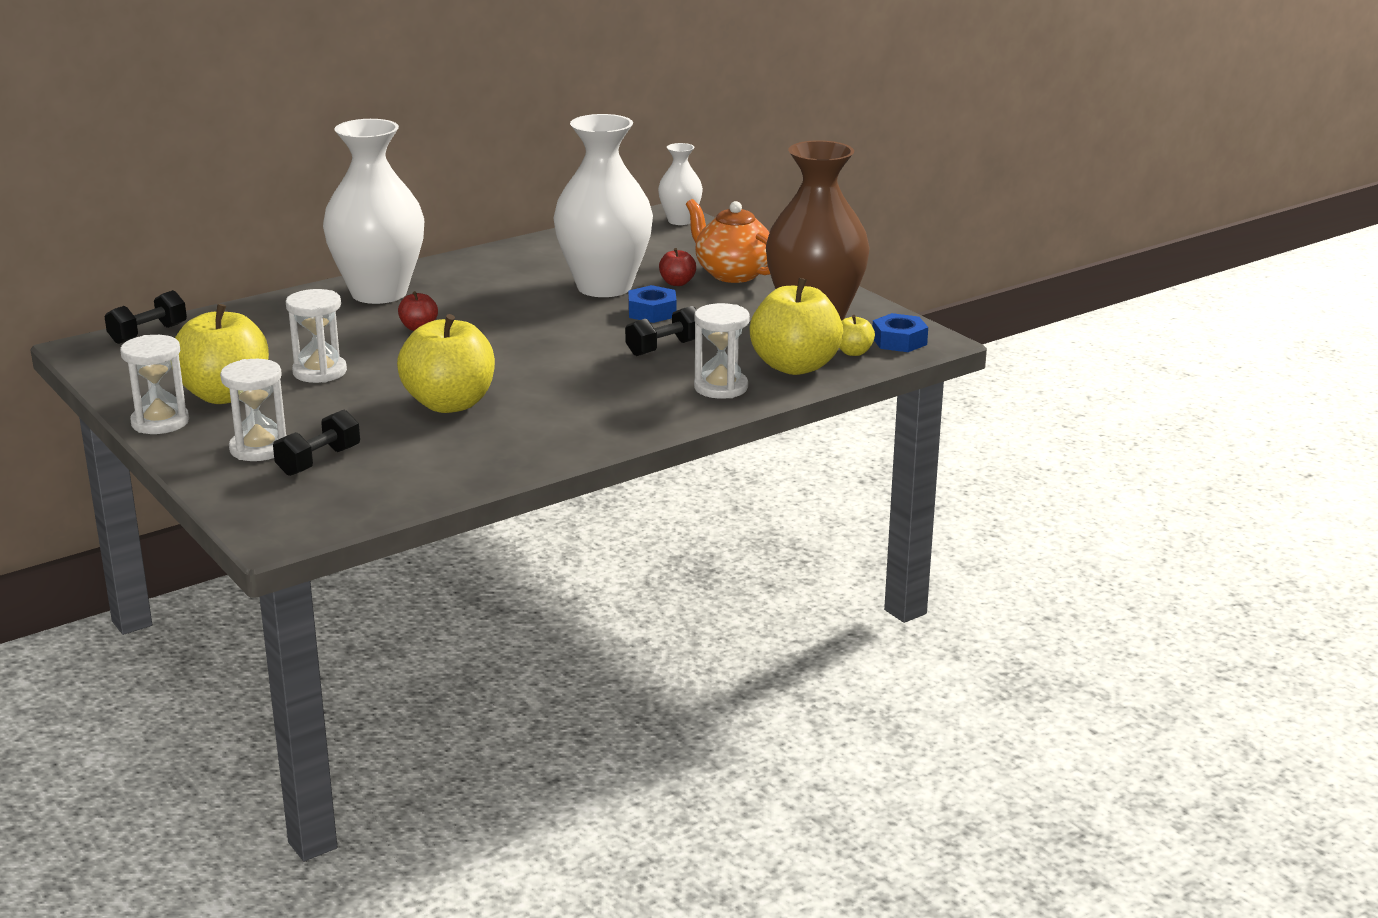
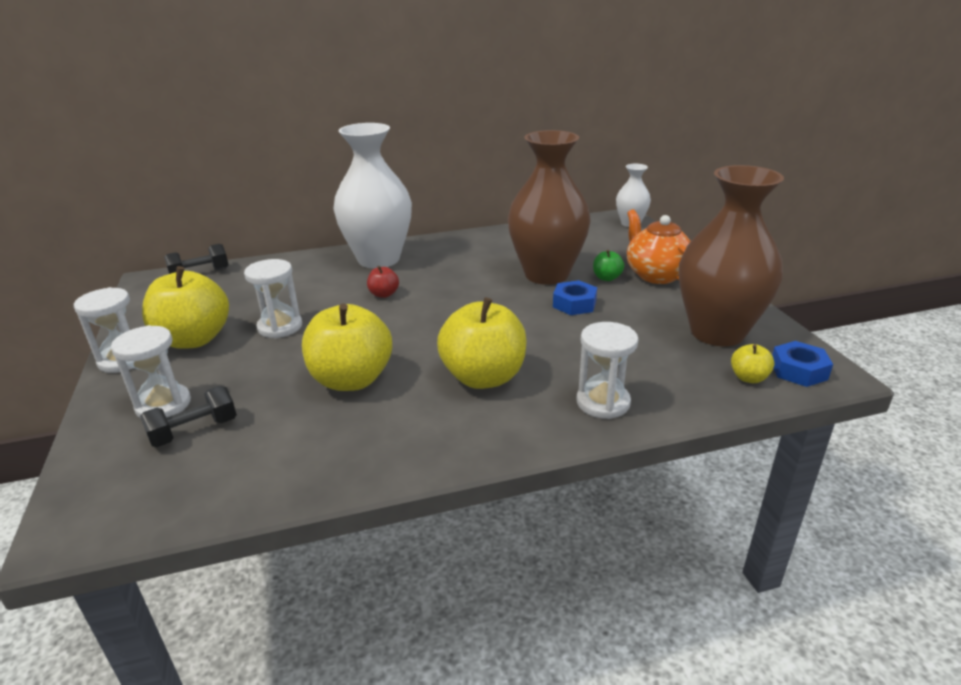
camera: 20 degrees right, 5 degrees up
white vase [553,114,653,297] -> brown vase [508,130,591,285]
black dumbbell [625,306,703,356] -> none
red apple [659,248,696,286] -> green apple [593,250,624,281]
yellow apple [750,278,843,375] -> yellow apple moved to [437,297,527,389]

